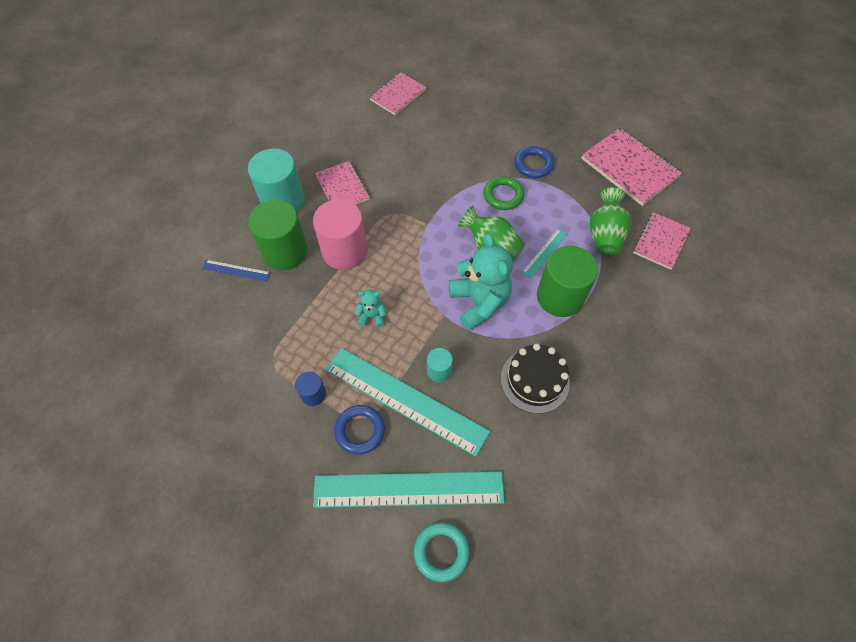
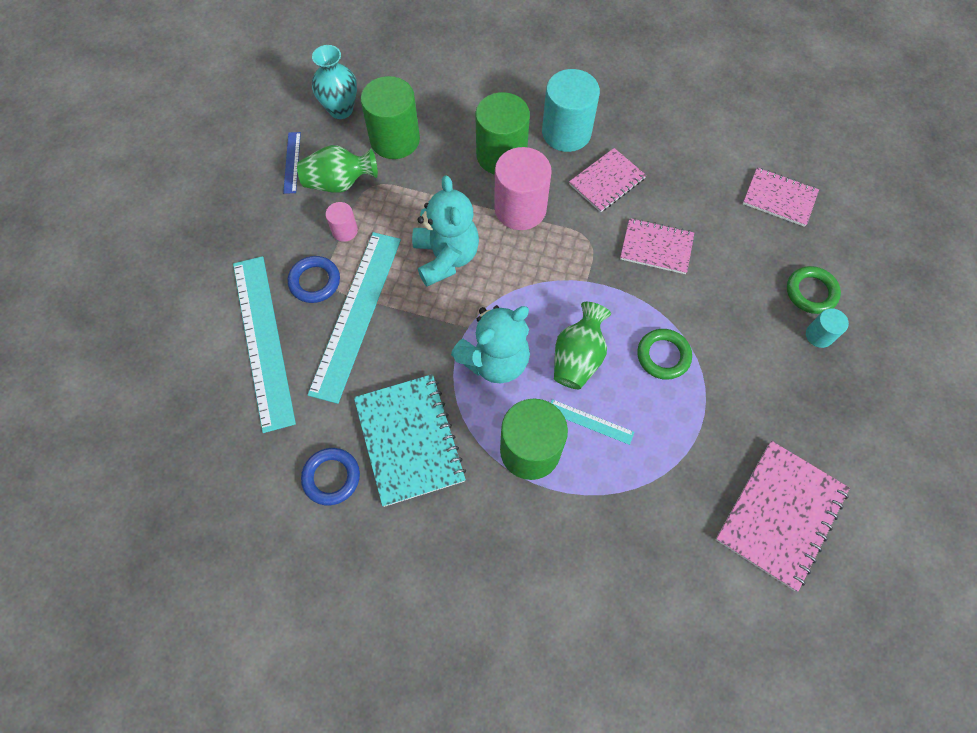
camera: 75 degrees right, 5 degrees up
blue ruler [202,260,271,282] -> blue ruler moved to [283,132,301,194]
blue cylinder [295,372,326,406] -> pink cylinder [326,202,358,242]
turquoise teddy bear [355,290,387,327] -> turquoise teddy bear [412,175,479,287], size x2.15
turquoise ring [414,522,469,582] -> none
turquoise cylinder [427,348,453,382] -> turquoise cylinder moved to [806,308,849,348]
black cake [501,344,570,414] -> turquoise notebook [354,374,466,507]
blue ring [514,146,554,178] -> blue ring moved to [301,448,360,505]
green vase [590,187,632,256] -> green vase moved to [297,145,378,193]
pink notebook [633,212,691,270] -> pink notebook moved to [620,218,694,274]
none -> turquoise vase [312,45,357,119]
none -> green cylinder [361,76,420,159]
none -> green ring [787,266,841,314]

